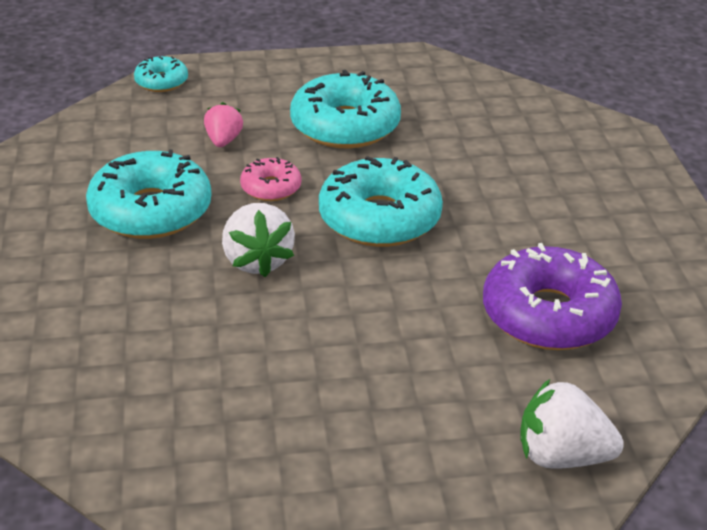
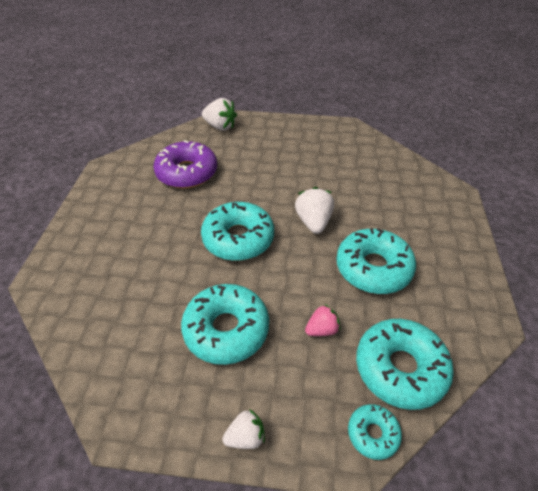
camera: 165 degrees left, 10 degrees up
pink strawberry [204,102,243,147] -> pink strawberry turned 135 degrees counterclockwise [305,304,340,336]
pink donut [240,157,301,201] -> none
none -> white strawberry [222,409,265,449]
none -> turquoise donut [356,319,454,410]

